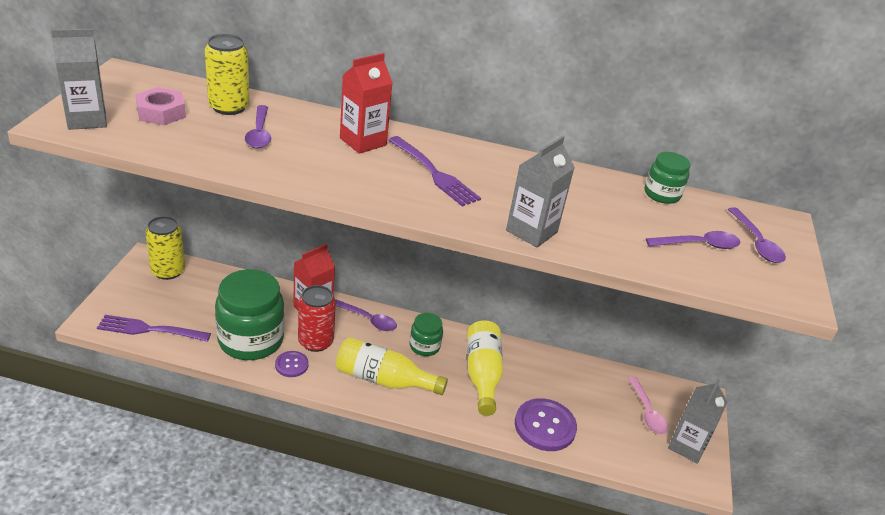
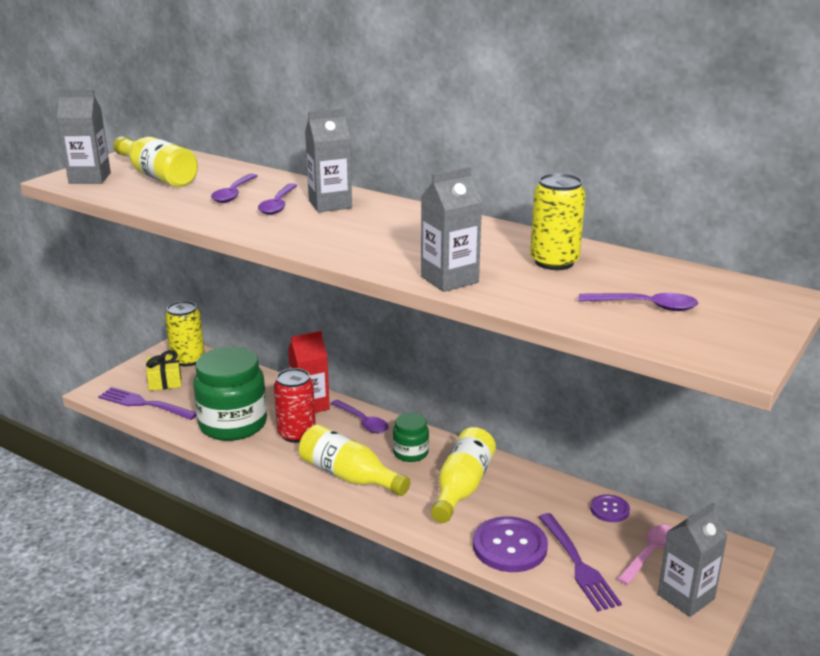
camera: 25 degrees right, 10 degrees down
pink nut [135,87,186,125] -> yellow bottle [113,136,198,187]
yellow can [205,34,249,115] -> yellow can moved to [530,173,586,270]
purple button [275,351,309,377] -> purple button moved to [590,494,630,522]
red carton [340,53,393,154] -> grey carton [305,109,352,212]
purple fork [388,136,481,207] -> purple fork moved to [539,513,622,611]
pink spoon [628,376,668,435] -> pink spoon turned 150 degrees counterclockwise [617,525,672,585]
green jar [644,152,690,204] -> none
purple spoon [728,207,786,263] -> purple spoon moved to [258,183,298,215]
none -> yellow gift [146,350,181,391]

